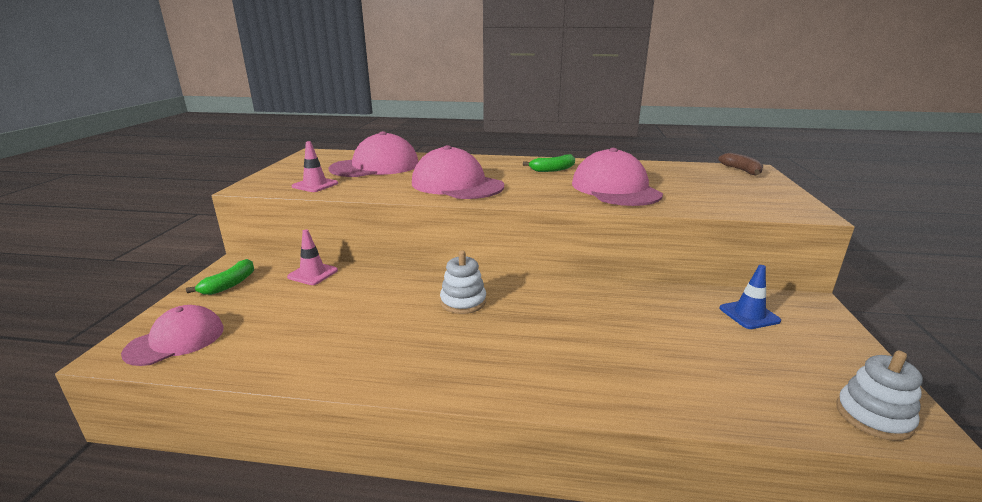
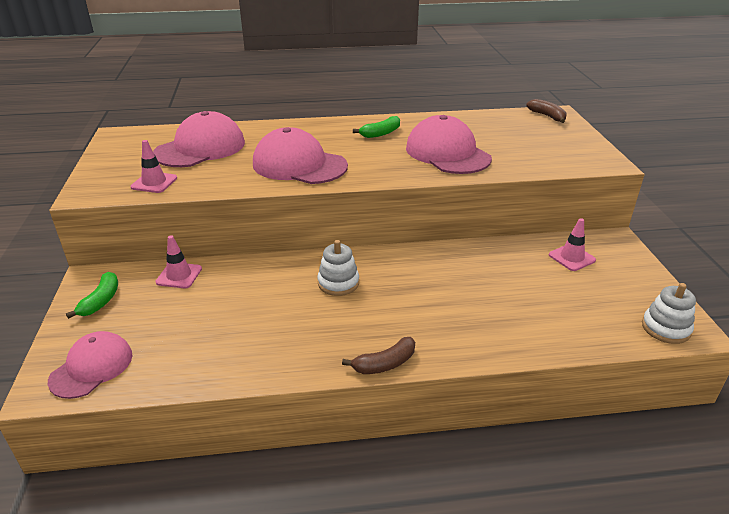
camera: 15 degrees left, 10 degrees up
blue traffic cone [720,265,781,329] -> pink traffic cone [549,218,596,271]
none -> brown banana [342,337,415,374]

